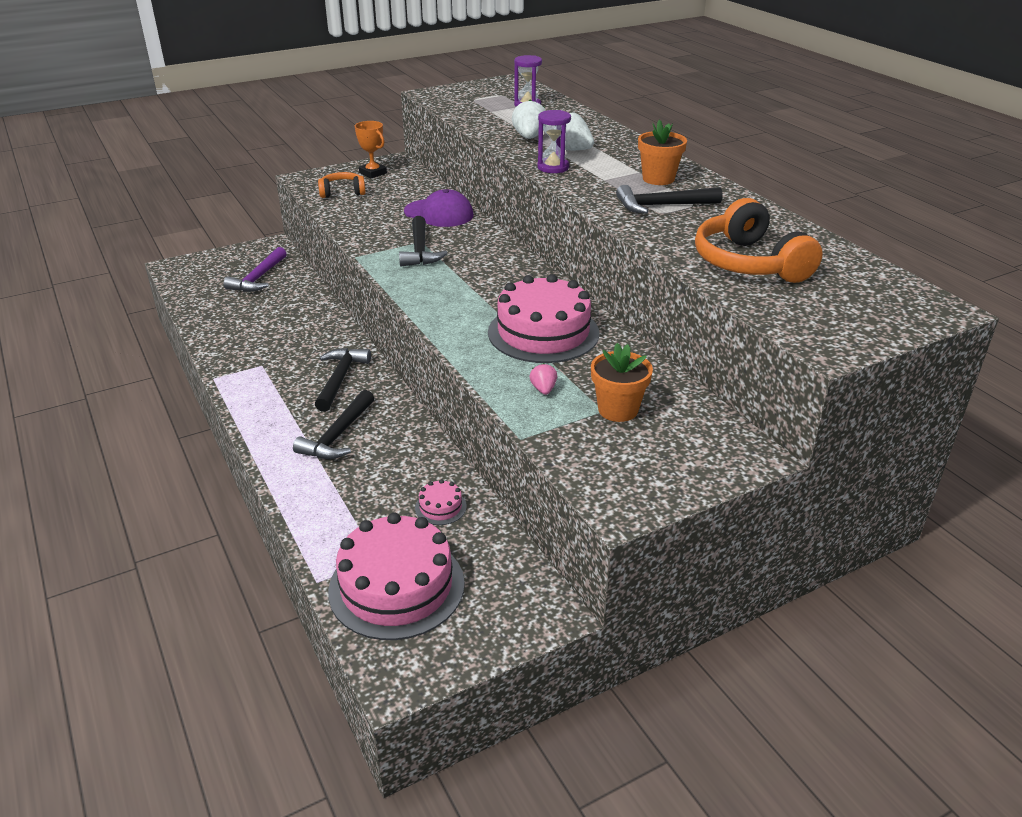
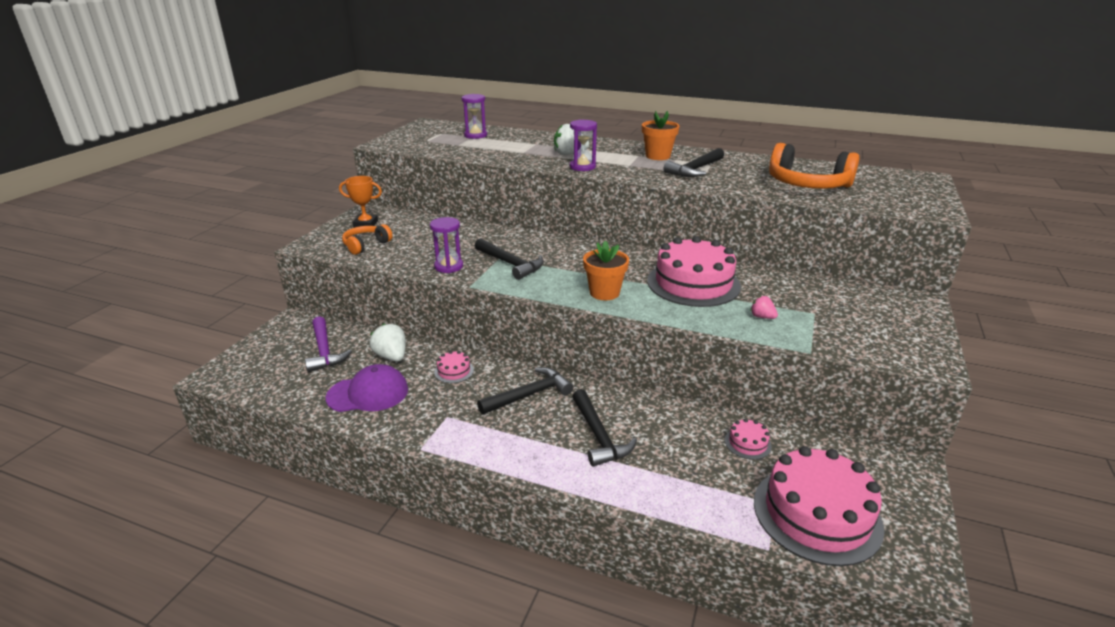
camera: 40 degrees left, 5 degrees down
black hammer [315,348,371,412] -> black hammer turned 90 degrees clockwise [477,367,573,415]
purple cap [404,189,474,227] -> purple cap moved to [326,364,408,412]
white strawberry [512,100,546,139] -> white strawberry moved to [370,324,406,361]
orange flower pot [591,343,653,422] -> orange flower pot moved to [583,241,629,300]
none -> purple hourglass [430,217,463,273]
none -> pink cake [434,351,474,383]

